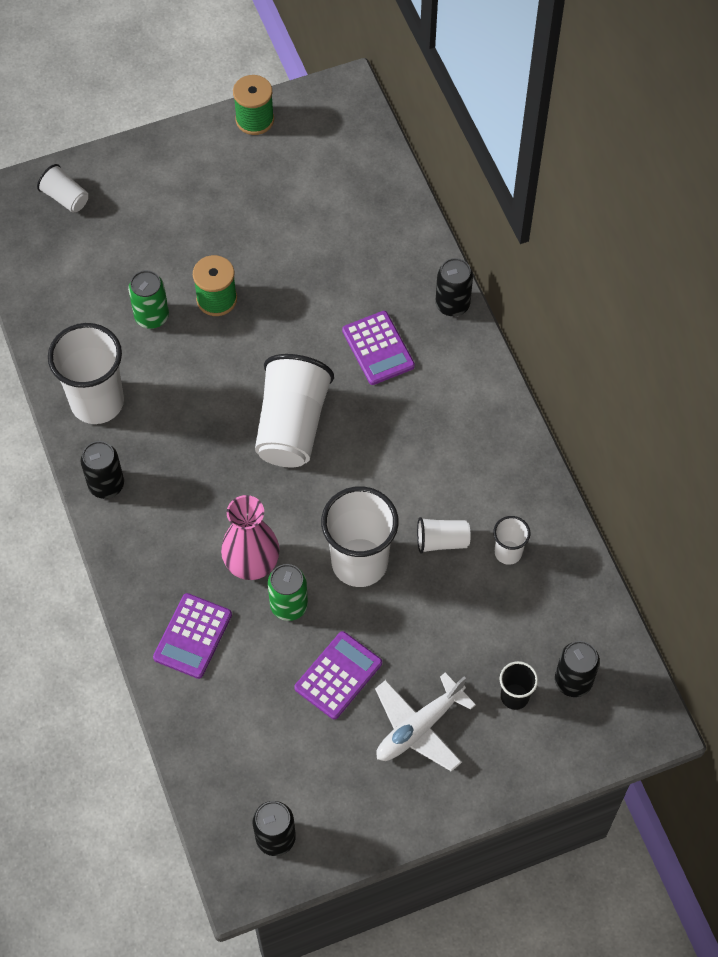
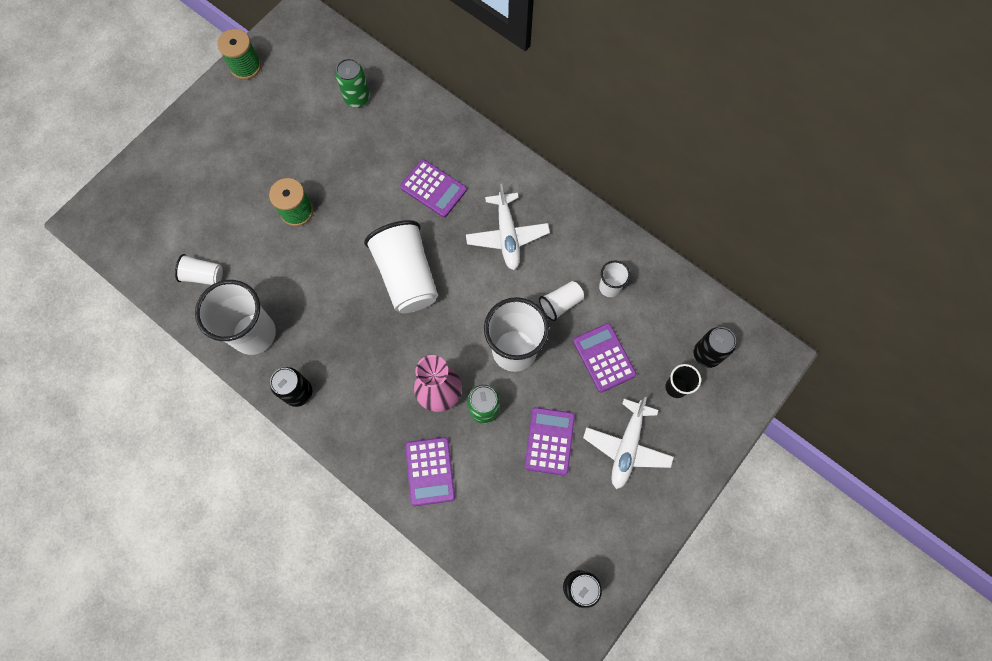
camera: 30 degrees left, 10 degrees up
white cup [37,164,88,213] -> white cup moved to [175,254,223,285]
green can [128,270,169,329] -> green can moved to [335,58,370,107]
black can [435,258,473,316] -> none
none -> white plane [466,184,550,270]
none -> purple calculator [573,323,636,393]

